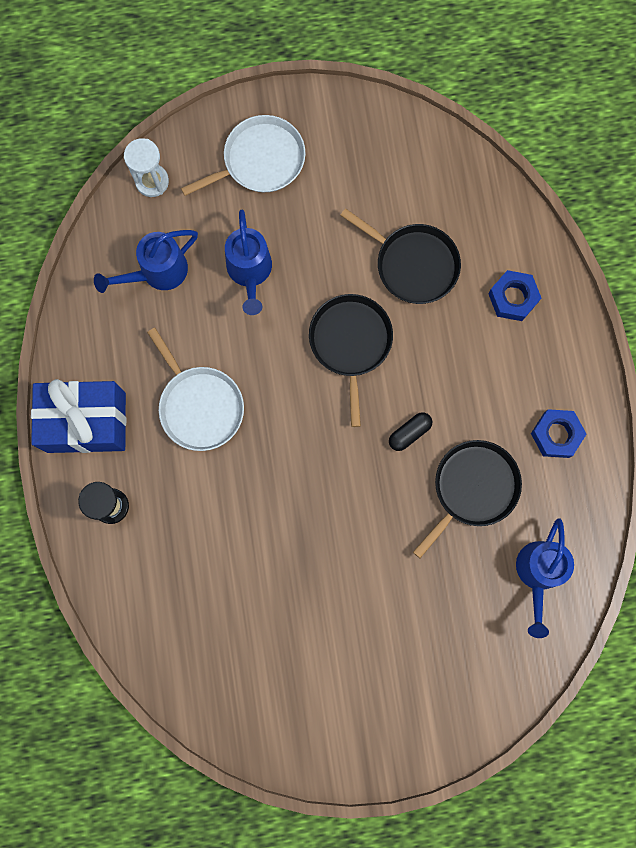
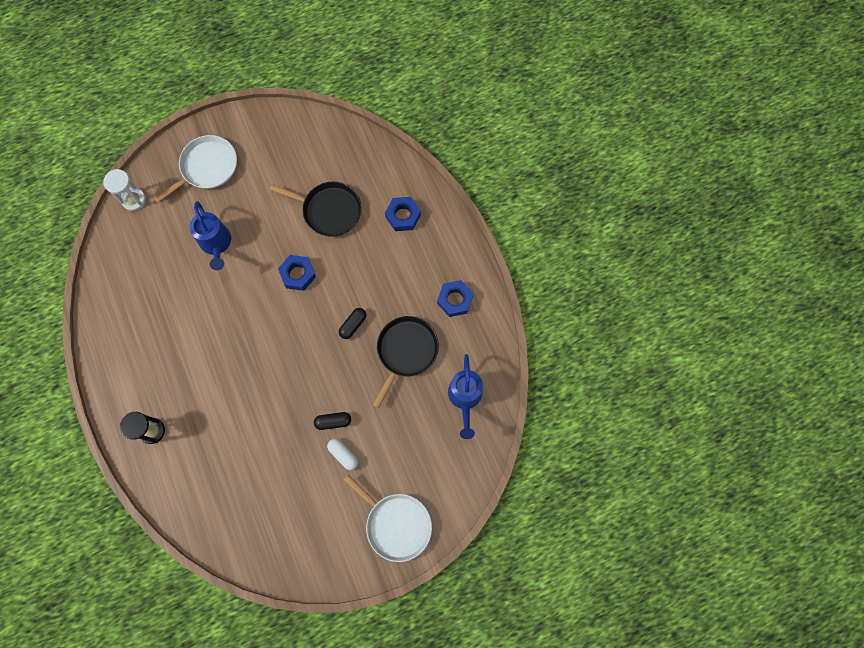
camera: 15 degrees left, 5 degrees down
blue gift [31,379,126,453] -> none
blue watering can [94,230,198,293] -> none
white pan [147,328,244,451] -> white pan moved to [344,475,432,562]
black pan [309,294,393,427] -> blue nut [278,255,316,291]
none -> black capsule [314,412,351,430]
none -> white capsule [327,439,358,470]

